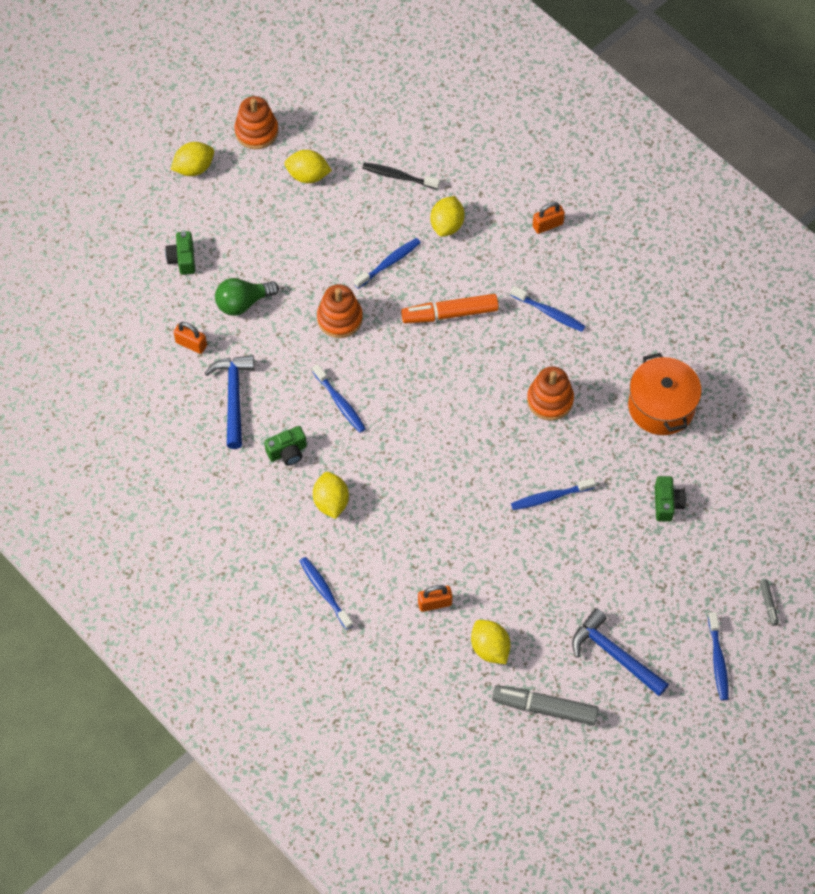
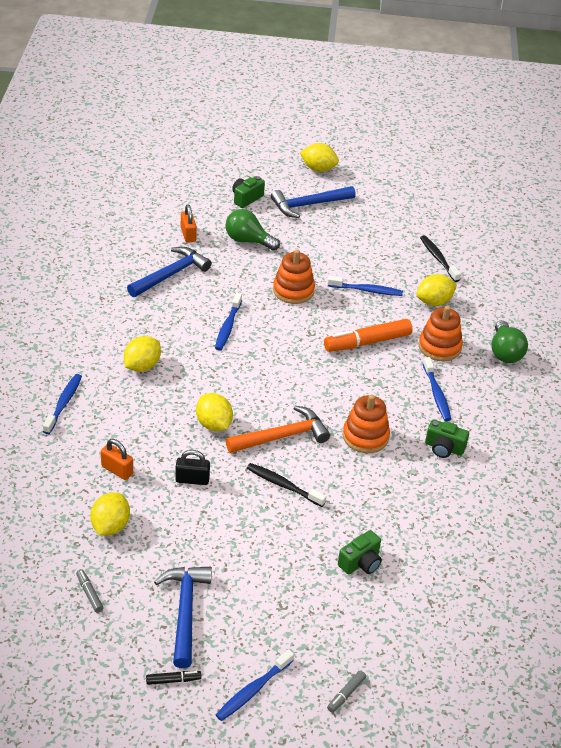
camera: 45 degrees right, 20 degrees down
orange stacking toy [234,96,278,149] -> orange stacking toy moved to [418,306,463,361]
green camera [264,426,307,466] -> green camera moved to [425,420,469,458]
yellow lemon [285,150,332,183] -> yellow lemon moved to [196,393,233,431]
orange marker [401,294,499,324] -> orange marker turned 60 degrees counterclockwise [324,319,413,352]
grey marker [492,685,599,725] -> grey marker [76,569,103,613], size x0.46
blue toothbrush [511,478,596,510] -> black toothbrush [247,463,327,507]
orange padlock [533,202,565,234] -> green light bulb [492,320,528,363]
orange pot [628,353,702,435] -> none
none -> black marker [146,671,201,685]
none -> black padlock [176,450,210,485]
none -> orange hammer [226,406,330,453]
none -> blue hammer [271,186,356,218]

